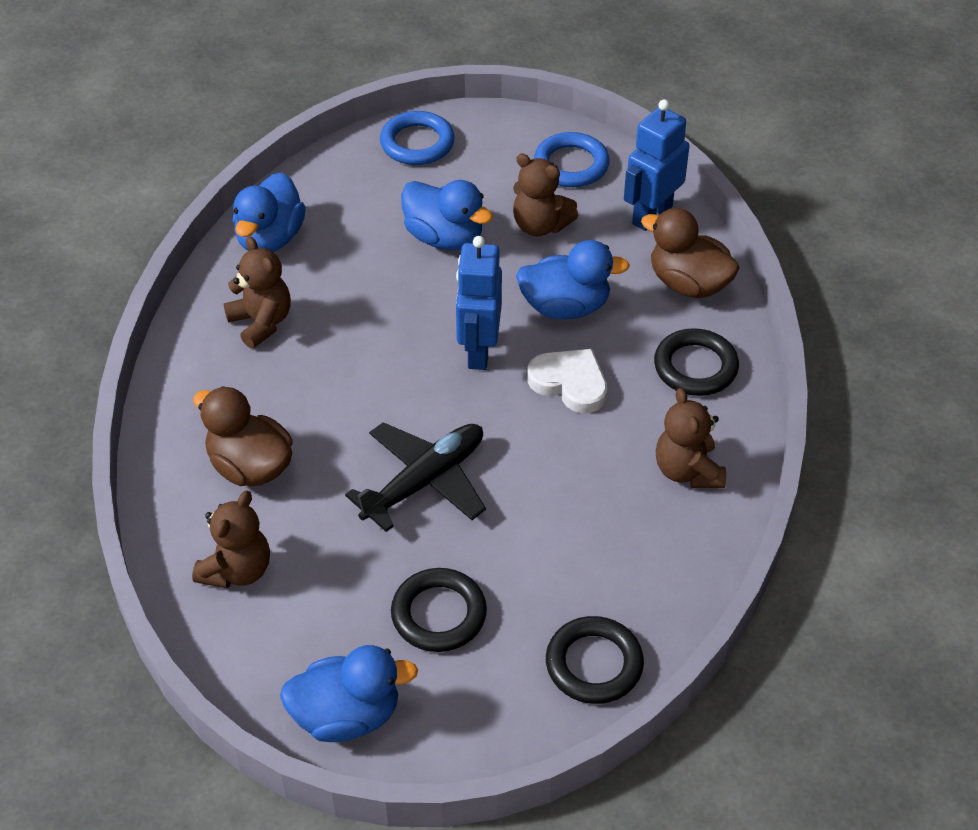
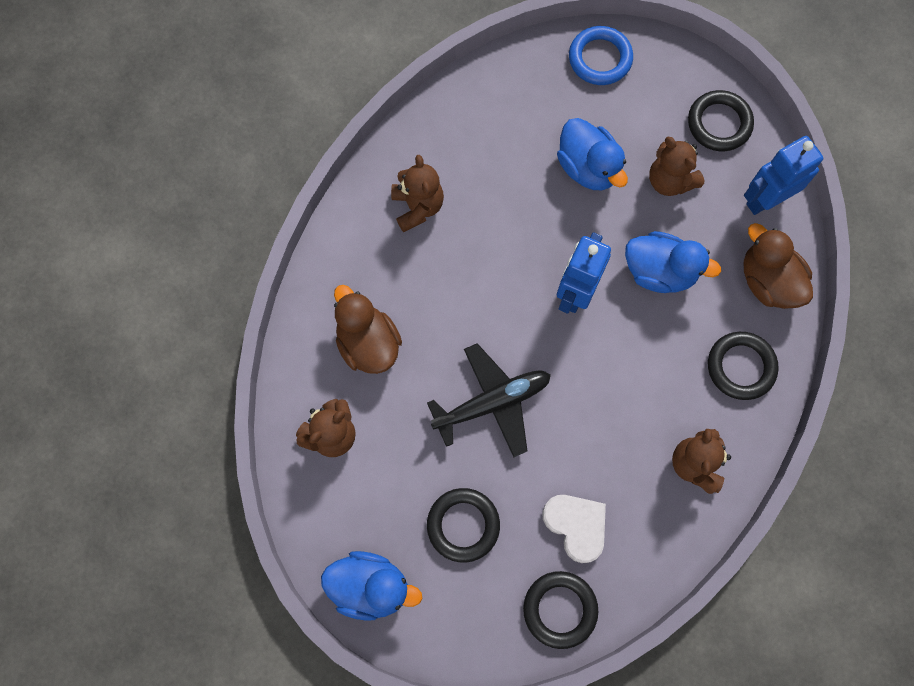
camera: 20 degrees right, 25 degrees up
blue duck [233,172,306,252] -> none
white heart [527,349,607,413] -> white heart moved to [542,495,606,563]
blue ring [534,132,610,187] -> black ring [688,90,754,151]

